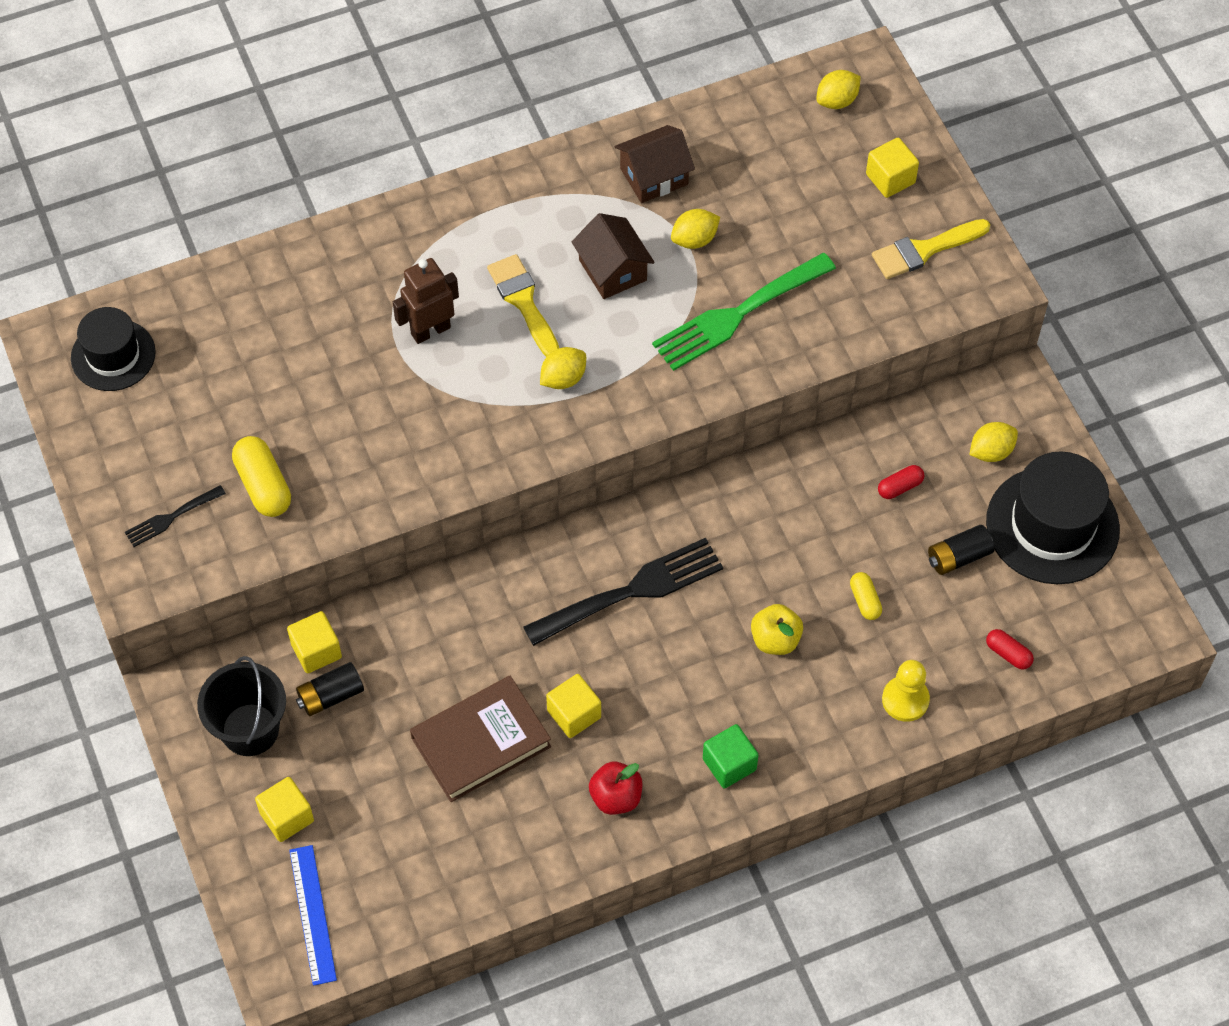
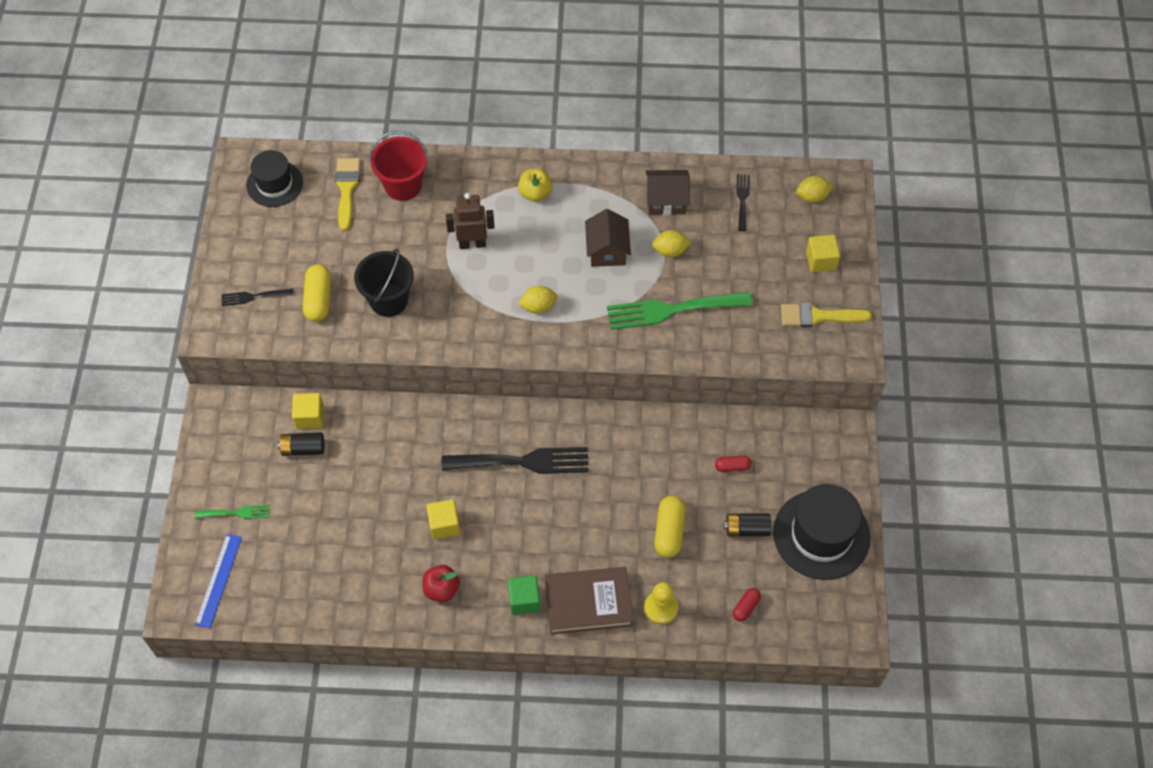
camera: 25 degrees right, 0 degrees up
black bucket [197,656,286,756] -> black bucket moved to [354,248,414,317]
yellow cube [255,777,314,842] -> green fork [195,505,270,519]
brown book [410,676,551,802] -> brown book moved to [545,567,633,635]
yellow brush [487,254,559,357] -> yellow brush moved to [335,158,360,231]
yellow apple [751,604,803,655] -> yellow apple moved to [518,169,552,202]
yellow capsule [850,572,882,620] -> yellow capsule [654,496,686,558], size x1.74
yellow lemon [969,422,1018,462] -> none
red capsule [986,629,1034,670] -> red capsule turned 60 degrees clockwise [733,588,761,622]
none -> red bucket [369,131,429,201]
none -> black fork [736,174,750,231]

